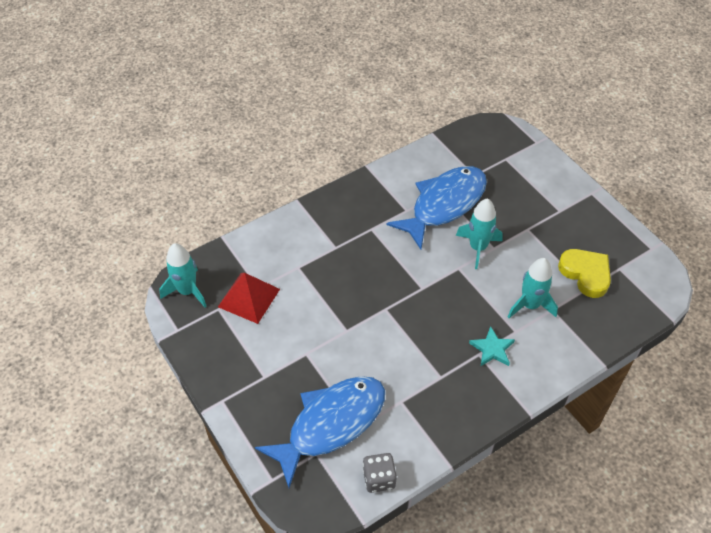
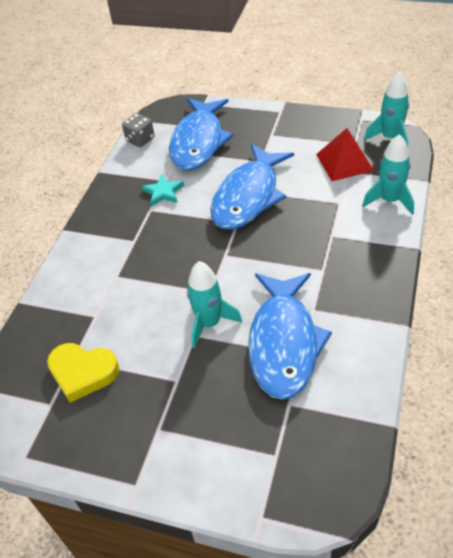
camera: 145 degrees right, 5 degrees down
turquoise star [469,326,515,367] -> turquoise star moved to [142,174,184,206]
turquoise rocket [508,258,558,318] -> turquoise rocket moved to [362,134,414,215]
none -> blue fish [210,144,294,230]

